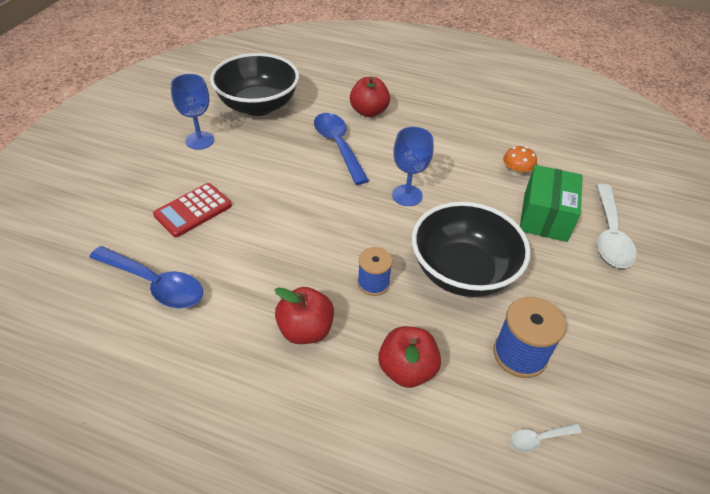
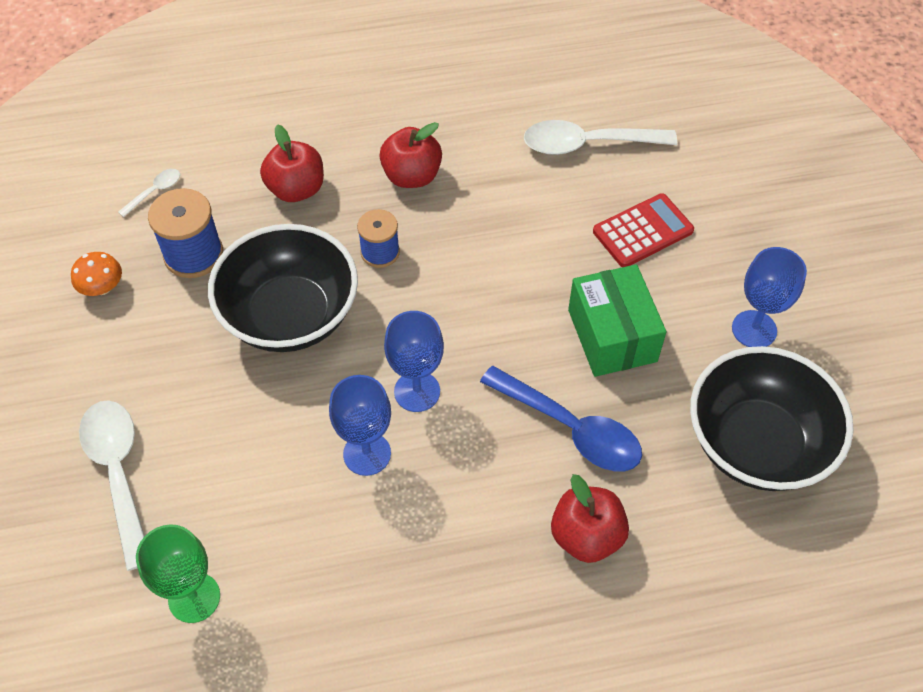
camera: 150 degrees right, 10 degrees up
blue spoon [89,246,203,308] -> white spoon [524,120,677,155]
red calculator [153,183,232,237] -> red calculator turned 45 degrees clockwise [593,193,694,267]
orange mushroom [503,146,537,176] -> orange mushroom moved to [71,252,122,296]
green box [520,165,583,242] -> green box moved to [568,264,666,377]
none -> green goblet [136,524,220,623]
none -> blue goblet [329,375,391,476]

